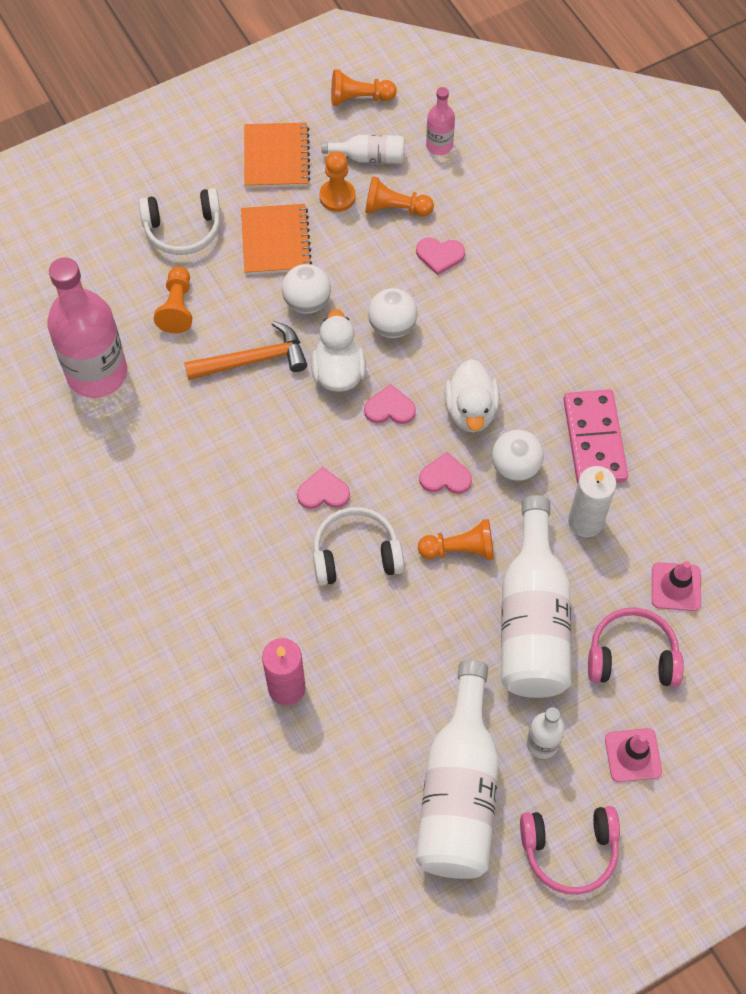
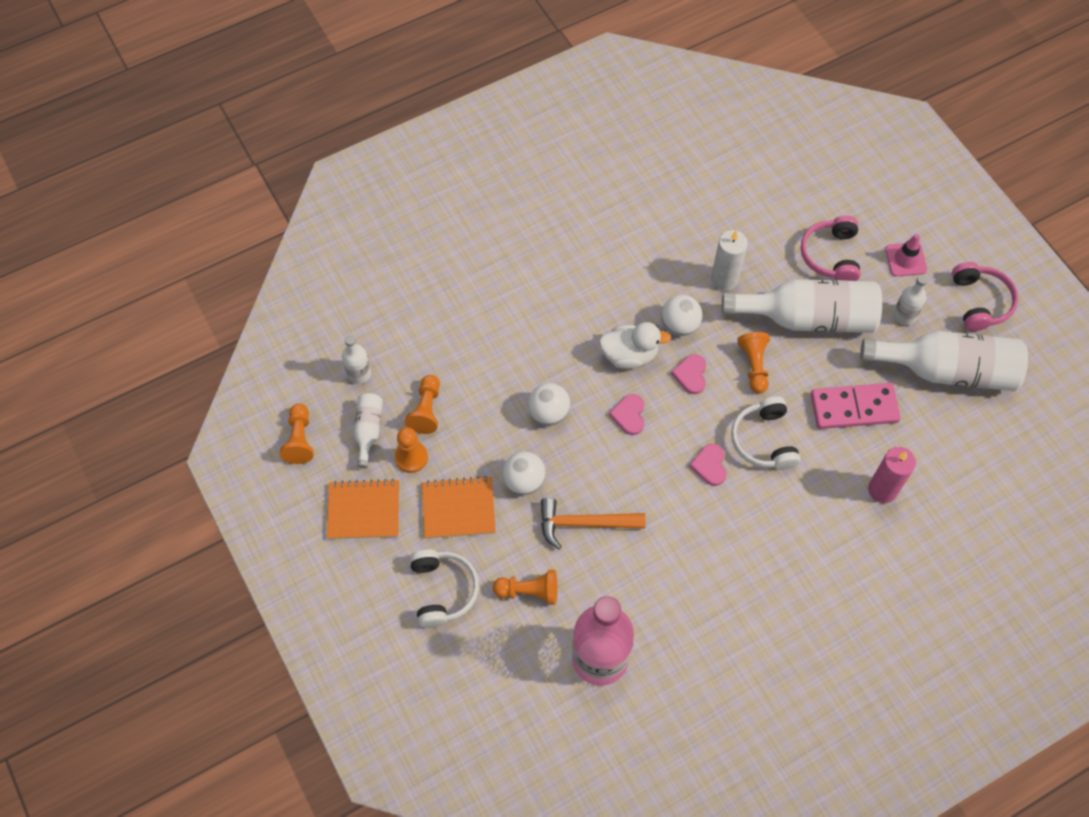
camera: 90 degrees left, 0 degrees up
orange hammer [184,321,307,380] -> orange hammer turned 75 degrees counterclockwise [541,498,646,549]
white duck [311,309,366,392] -> none
pink heart [416,238,465,275] -> none
pink bottle [426,87,455,155] -> white bottle [342,335,371,384]
pink domino [563,389,628,484] -> pink domino moved to [811,383,901,429]
pink traffic cone [652,561,701,611] -> none

